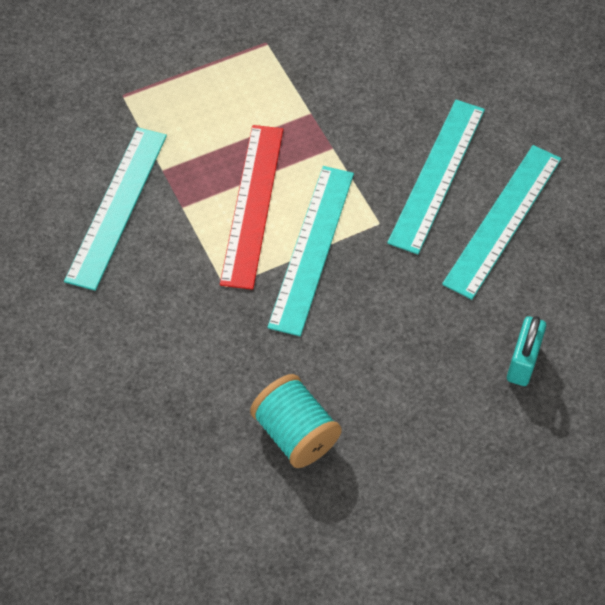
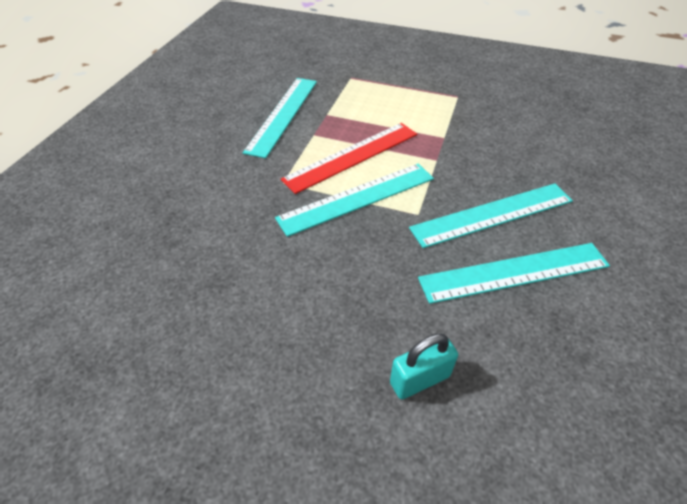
camera: 45 degrees right, 10 degrees down
turquoise ruler [64,127,167,291] -> turquoise ruler turned 45 degrees counterclockwise [243,78,317,158]
turquoise spool [250,374,342,468] -> none

